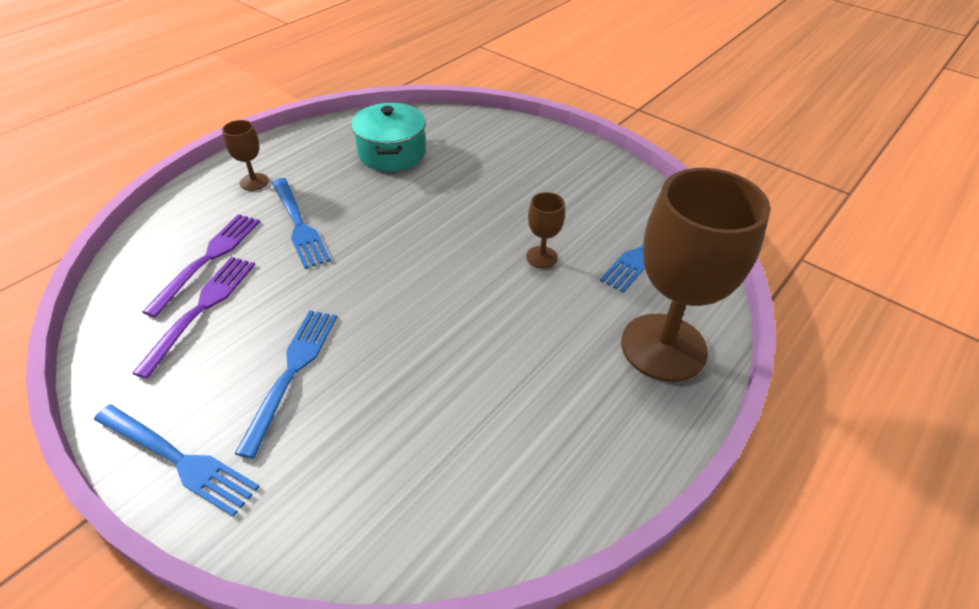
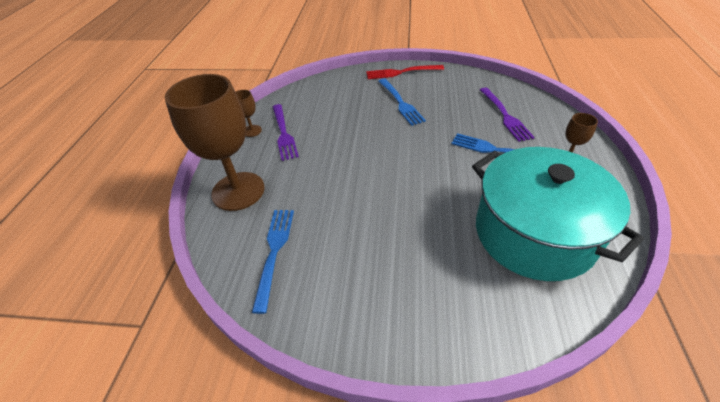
camera: 150 degrees right, 0 degrees up
blue fork [94,405,260,517] -> red fork [366,65,444,79]
purple fork [132,257,255,379] -> purple fork moved to [273,104,299,161]
turquoise pot [351,103,426,171] -> turquoise pot [472,147,644,281], size x1.78
brown goblet [526,192,565,268] -> brown goblet moved to [236,90,262,137]

